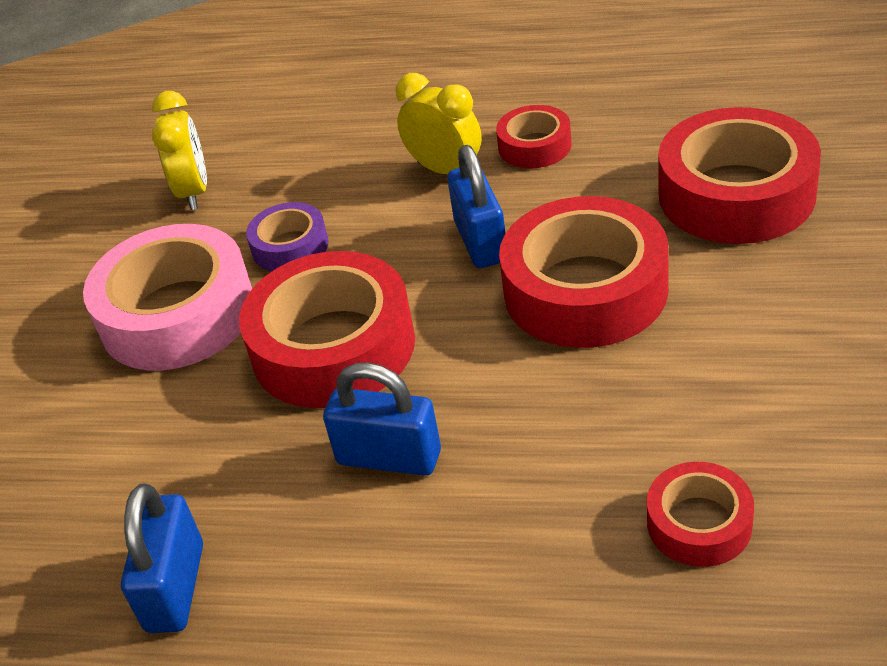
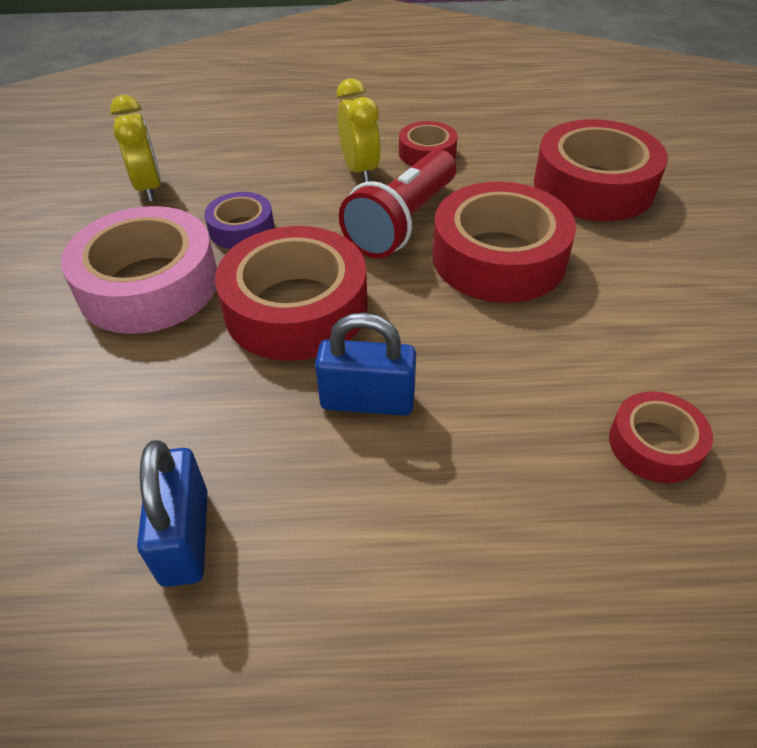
camera: 15 degrees left, 5 degrees up
yellow clock [396,73,482,174] -> yellow clock turned 45 degrees clockwise [337,78,381,182]
blue padlock [447,145,506,268] -> red flashlight [339,149,456,258]

